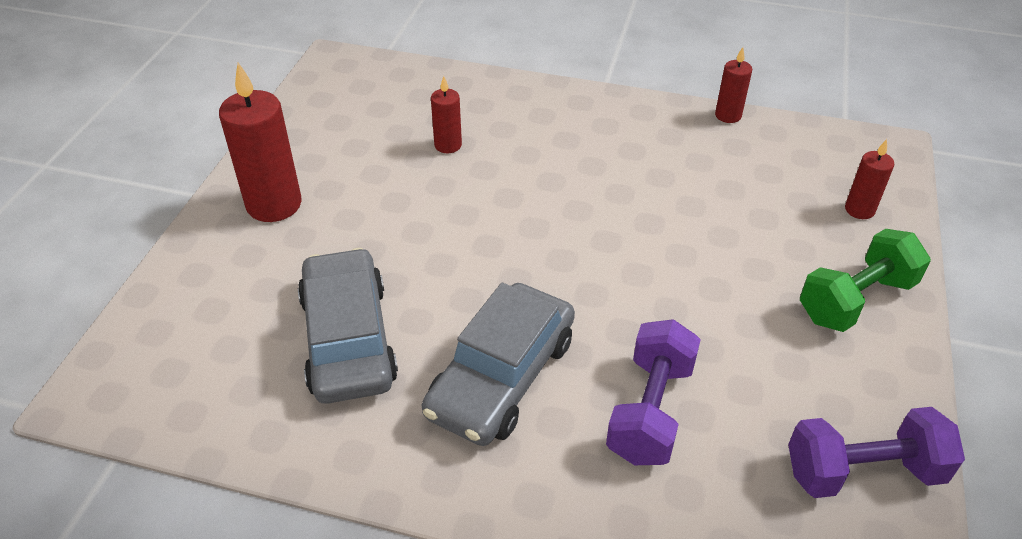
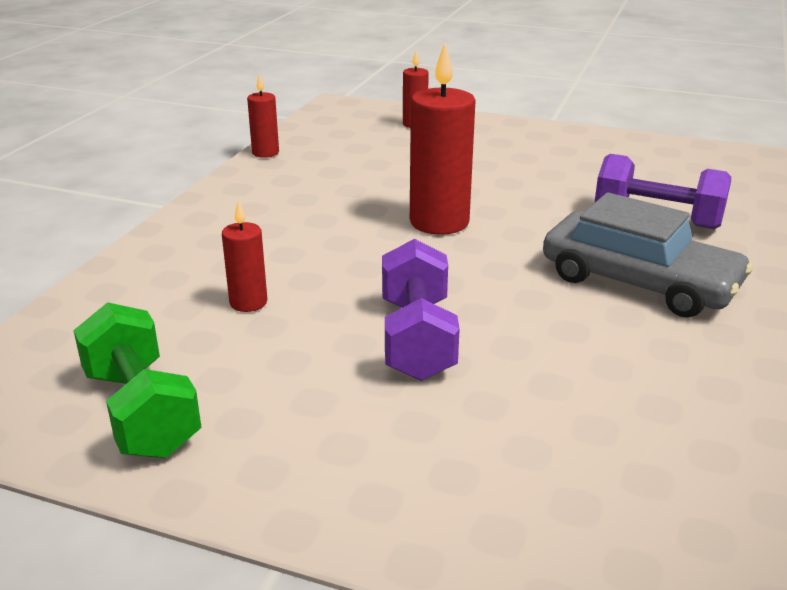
camera: 85 degrees left, 15 degrees down
red candle [219,63,302,222] -> red candle moved to [410,43,476,235]
grey car [298,248,398,404] -> none
purple dumbbell [788,407,965,498] -> purple dumbbell moved to [382,239,460,381]
green dumbbell [800,229,931,332] -> green dumbbell moved to [73,302,201,458]

